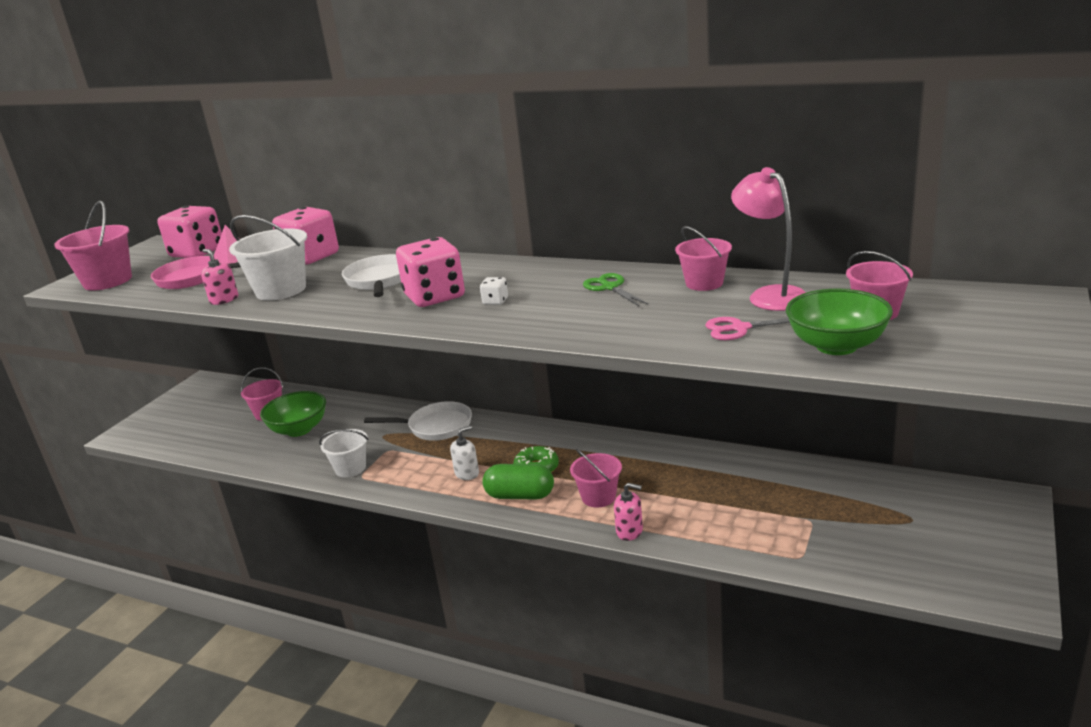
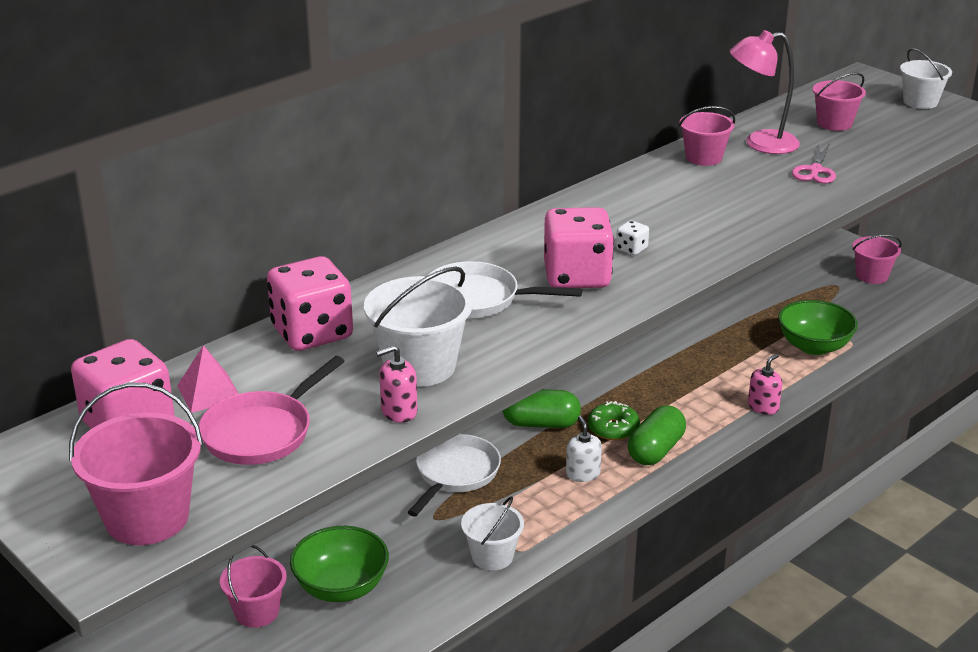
camera: 70 degrees left, 5 degrees up
pink bucket [570,449,622,508] -> pink bucket moved to [853,235,902,284]
green scissors [583,273,649,306] -> none
green bowl [786,289,893,355] -> green bowl moved to [778,300,858,355]
none -> green capsule [502,389,581,428]
none -> white bucket [900,48,952,109]

